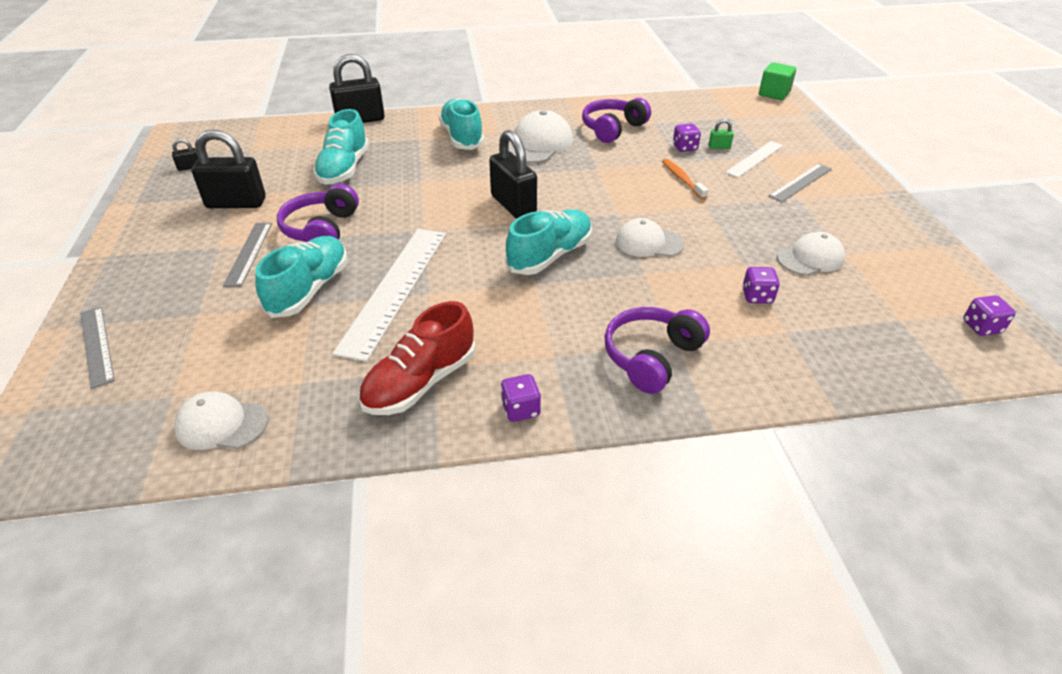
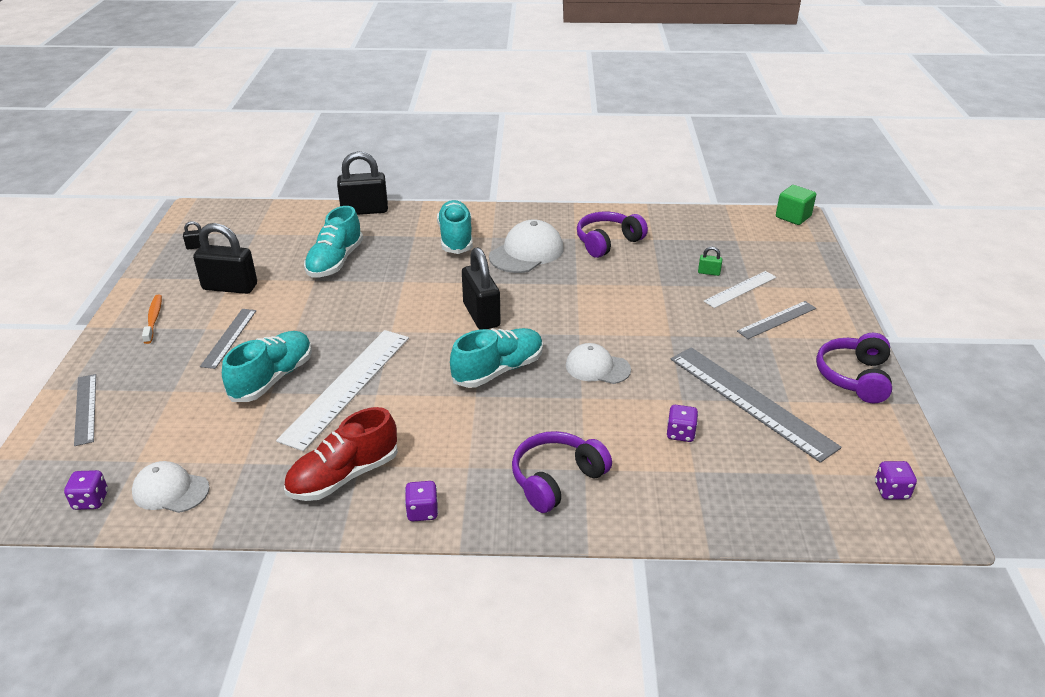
camera: 10 degrees right, 5 degrees down
purple headphones [277,184,359,242] -> purple headphones moved to [816,333,892,403]
orange toothbrush [662,159,708,199] -> orange toothbrush moved to [142,295,162,344]
purple dice [673,123,701,152] -> purple dice moved to [64,470,108,510]
white cap [777,232,845,275] -> grey ruler [671,347,842,463]

